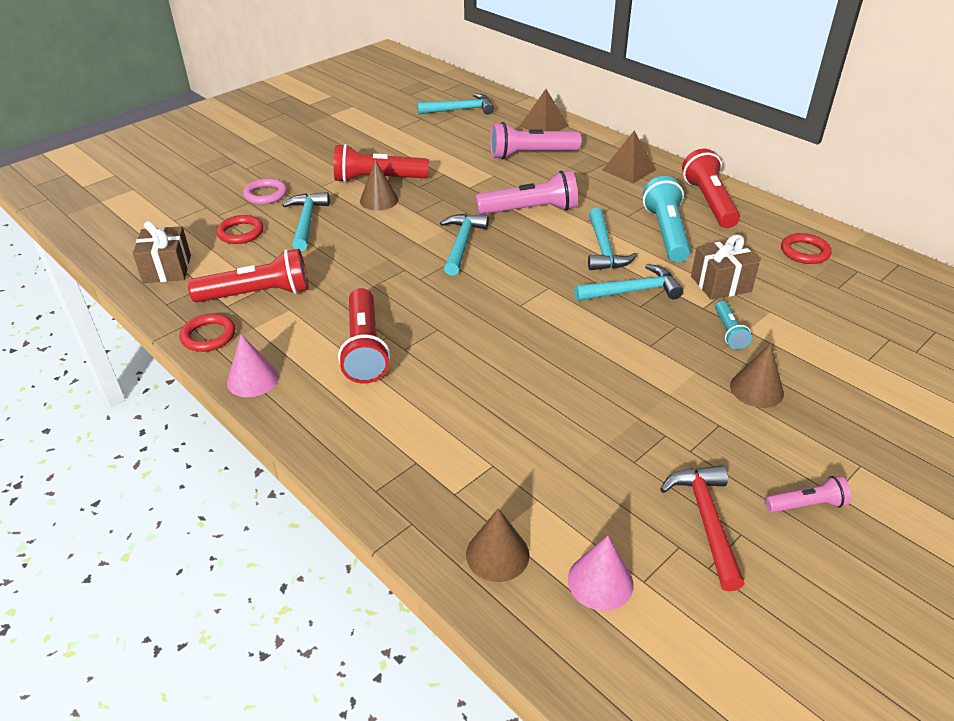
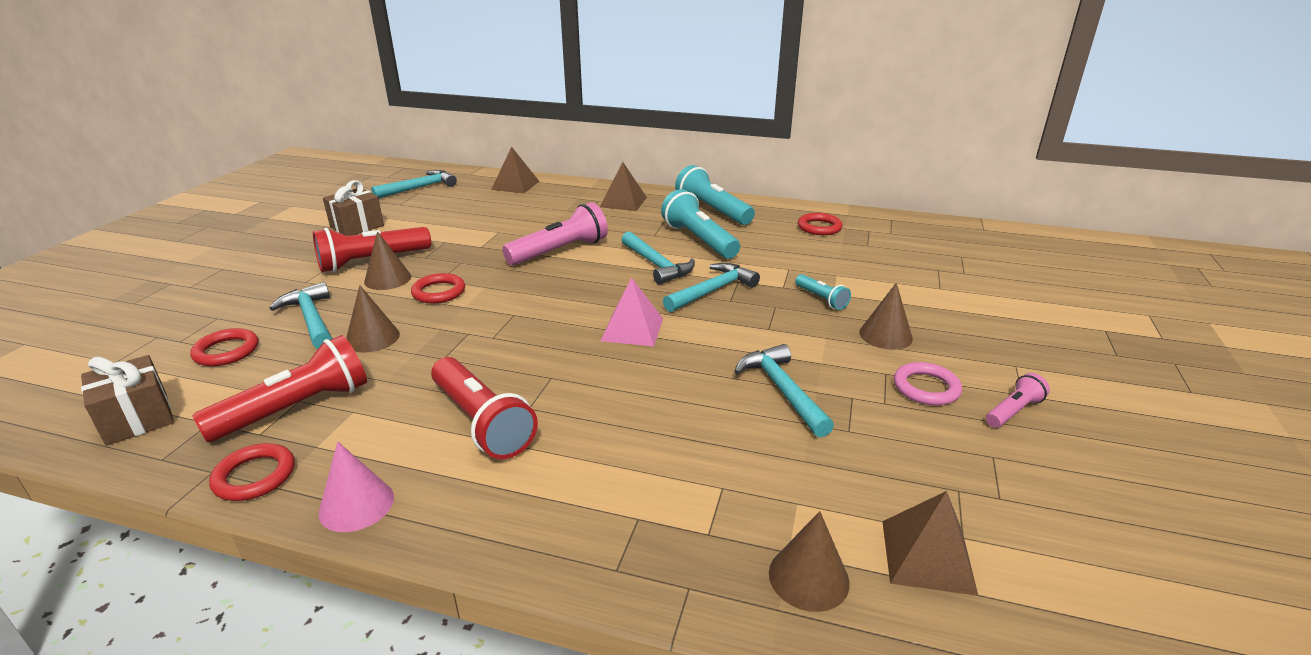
camera: 30 degrees left, 10 degrees down
pink ring [243,178,287,204] -> pink ring moved to [894,362,962,406]
turquoise hammer [440,214,489,276] -> turquoise hammer moved to [734,344,834,437]
pink flashlight [490,122,581,160] -> none
pink cone [568,536,634,611] -> brown pyramid [882,491,978,596]
red hammer [660,465,745,591] -> none
red flashlight [682,149,740,228] -> turquoise flashlight [675,165,755,225]
brown gift [691,234,760,300] -> brown gift moved to [323,180,384,236]
none -> brown cone [346,285,400,352]
none -> red ring [411,273,465,303]
none -> pink pyramid [601,277,663,346]

